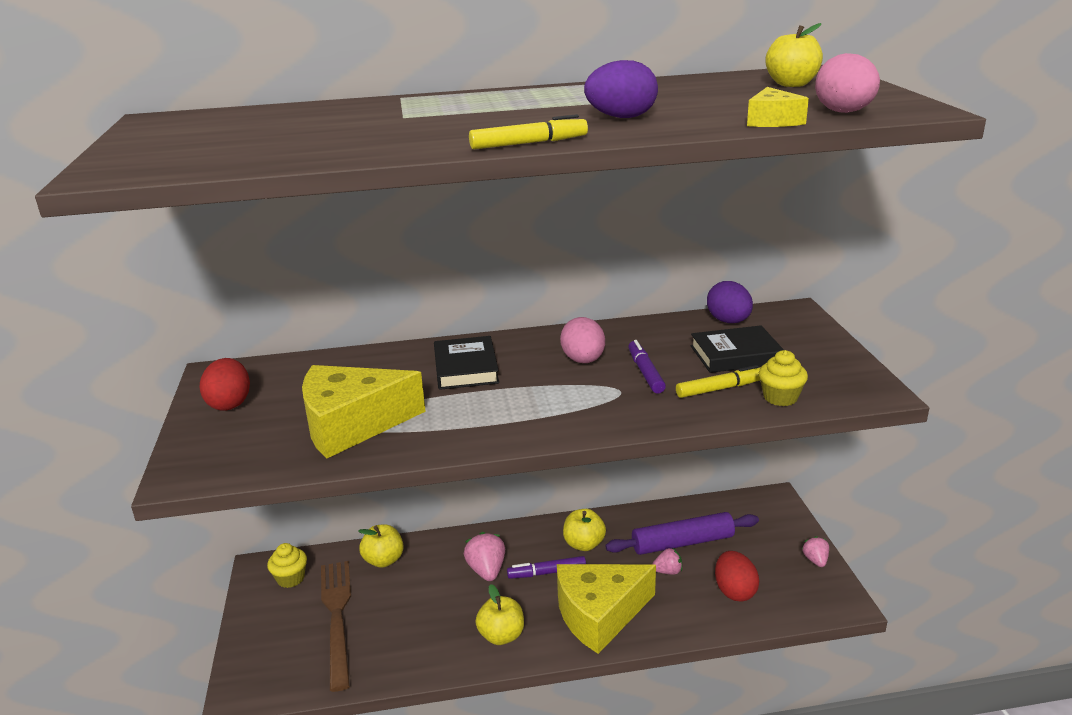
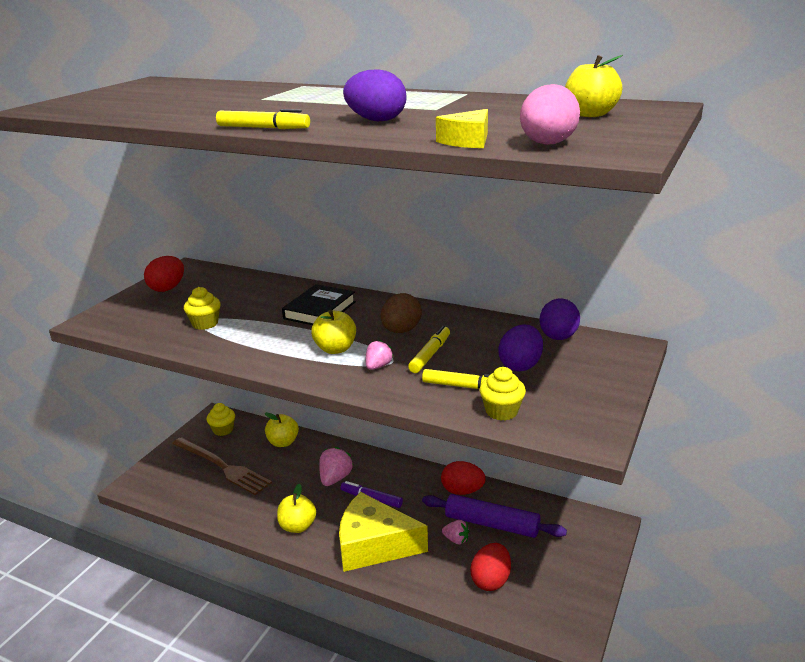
camera: 35 degrees right, 0 degrees up
yellow cheese [302,365,426,458] -> yellow cupcake [184,287,221,330]
brown fork [321,561,351,692] -> brown fork turned 105 degrees clockwise [172,437,272,495]
pink egg [560,317,605,363] -> brown egg [381,293,422,333]
yellow apple [563,509,606,551] -> yellow apple moved to [311,309,356,354]
purple marker [628,340,666,393] -> yellow marker [408,326,450,373]
black book [691,325,784,373] -> purple egg [498,325,543,372]
pink strawberry [802,536,829,567] -> pink strawberry moved to [366,340,393,370]
none -> red egg [441,461,486,495]

